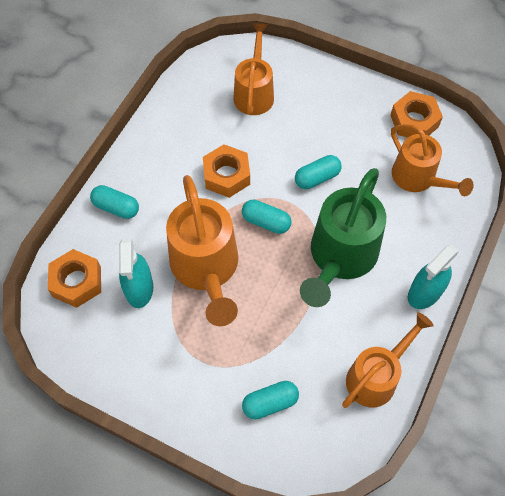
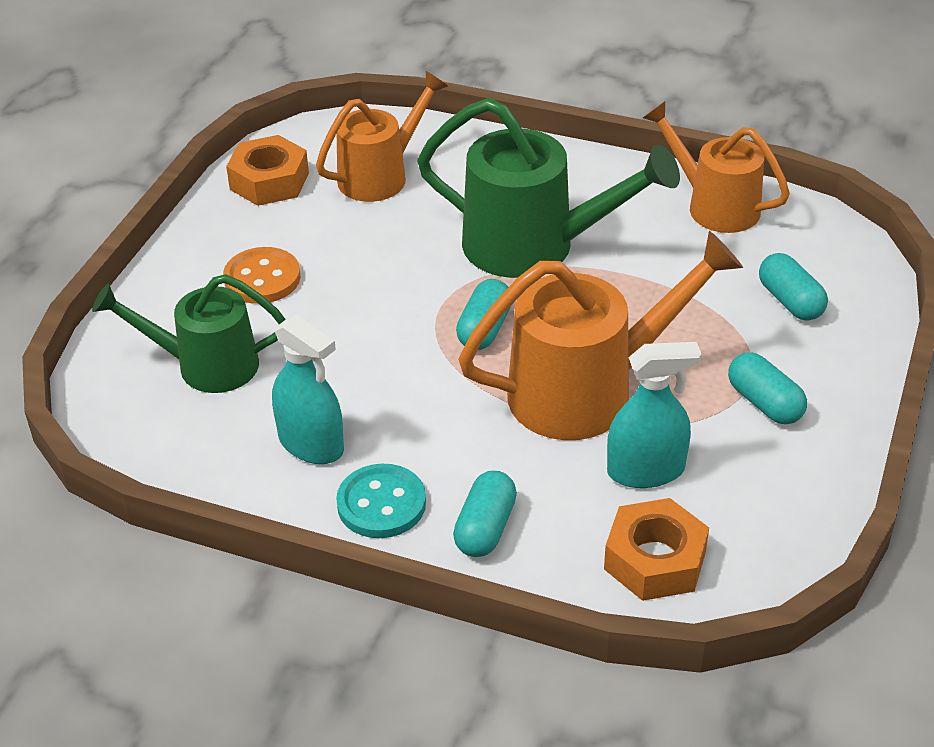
camera: 95 degrees left, 20 degrees down
orange nut [203,144,250,198] -> none
orange watering can [233,23,274,115] -> green watering can [92,274,286,393]
turquoise capsule [295,155,342,189] -> turquoise capsule moved to [728,352,807,424]
turquoise spray bottle [408,245,459,309] -> turquoise spray bottle moved to [272,314,344,464]
none -> orange button [223,247,301,304]
none -> turquoise button [336,464,426,538]

